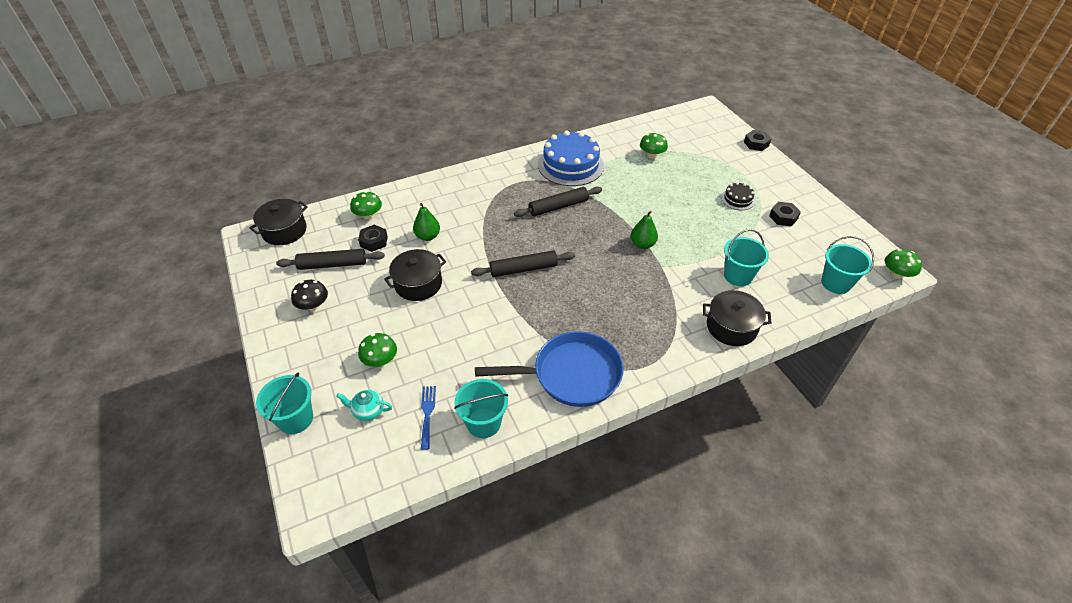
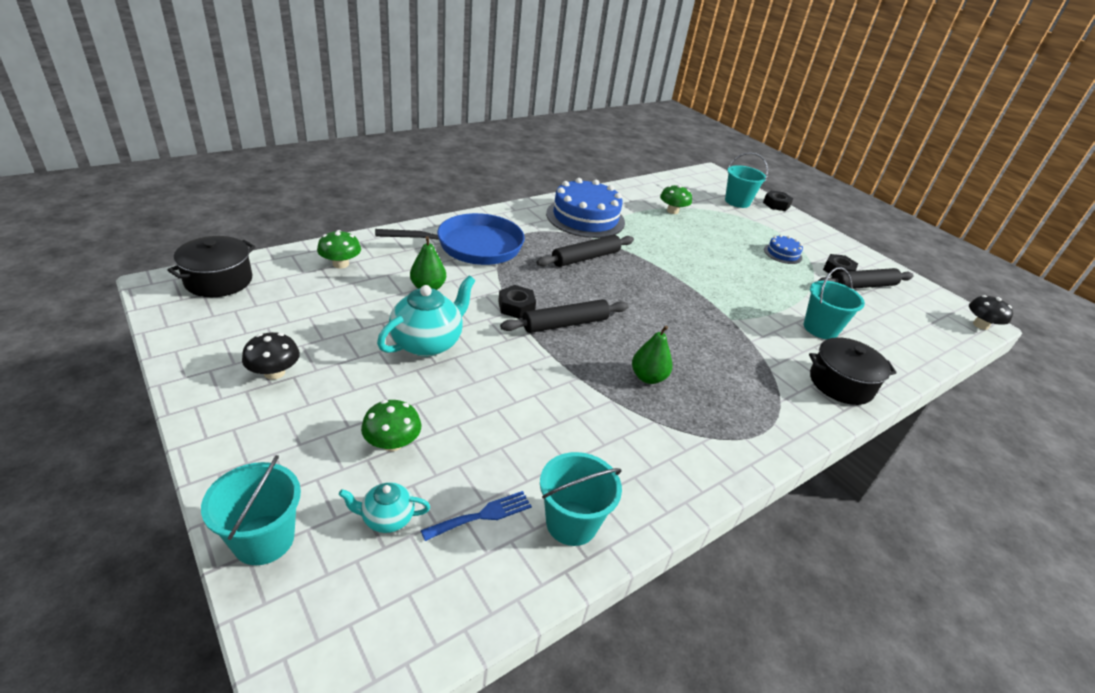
camera: 15 degrees left, 10 degrees down
black rolling pin [276,249,385,270] -> black rolling pin moved to [818,268,914,289]
black nut [358,225,388,252] -> black nut moved to [498,285,536,319]
black pot [384,249,446,301] -> turquoise teapot [377,276,476,357]
blue fork [421,386,436,450] -> blue fork turned 75 degrees clockwise [421,491,532,541]
blue pan [475,331,624,407] -> blue pan moved to [375,213,525,265]
green pear [631,211,658,249] -> green pear moved to [632,325,672,384]
black cake [721,182,755,210] -> blue cake [764,235,803,264]
turquoise bucket [821,236,874,294] -> turquoise bucket moved to [725,152,768,208]
green mushroom [885,249,922,279] -> black mushroom [969,295,1013,330]

